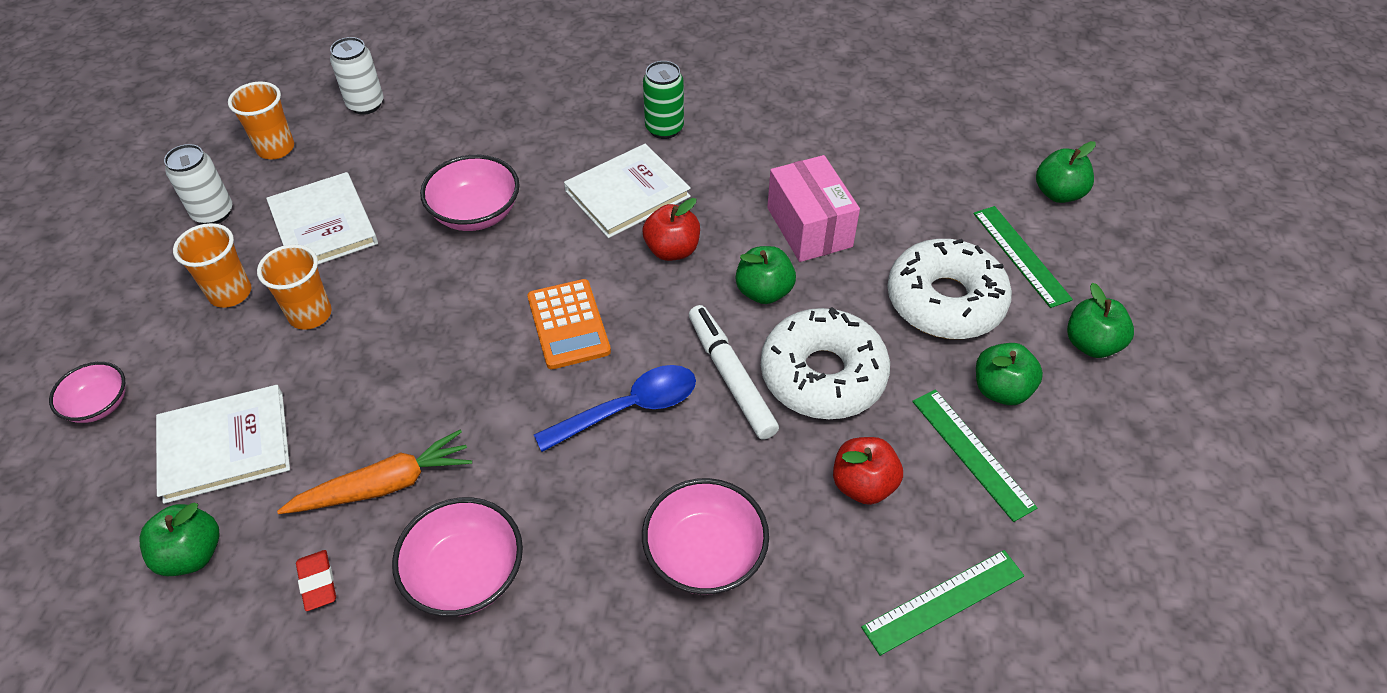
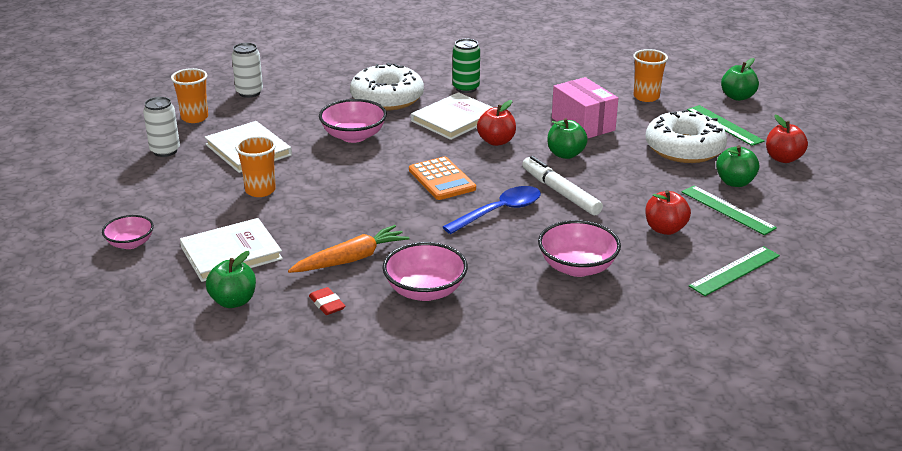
camera: 10 degrees left, 20 degrees down
orange cup [173,223,251,308] -> orange cup moved to [633,49,668,102]
white donut [761,307,890,419] -> white donut moved to [350,63,424,110]
green apple [1067,283,1134,358] -> red apple [766,115,808,163]

